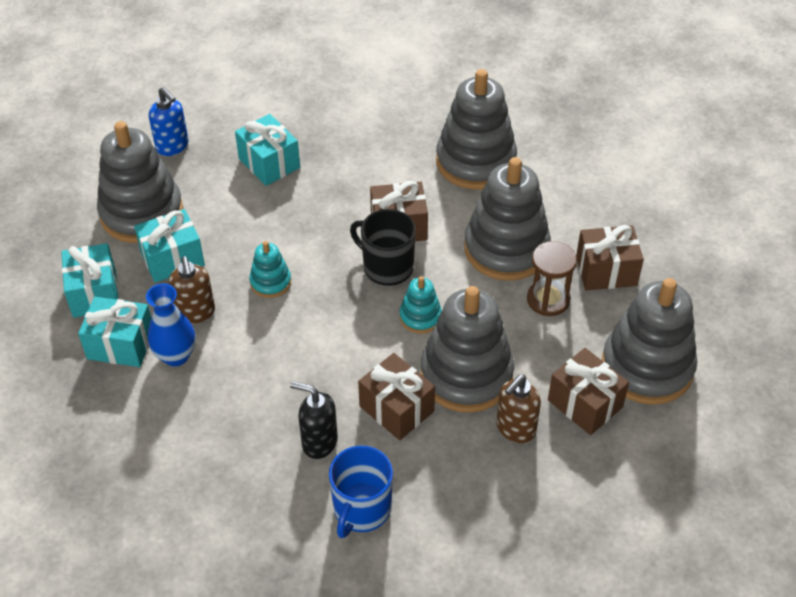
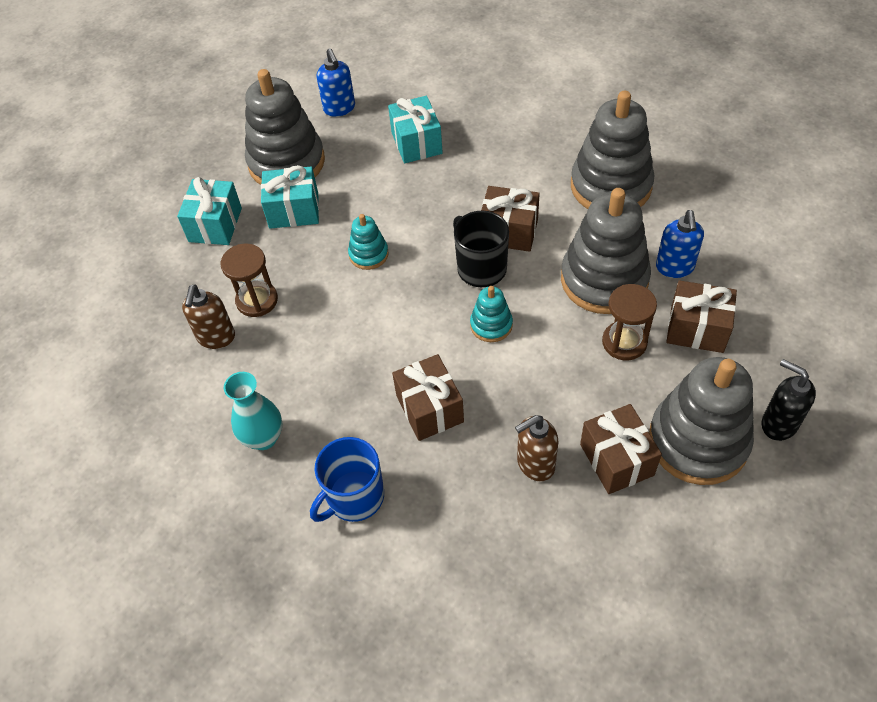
camera: 25 degrees right, 5 degrees up
turquoise gift [78,297,151,367] -> none
blue vase [146,284,196,366] -> brown hourglass [221,243,278,317]
brown soap dispenser [168,256,215,324] -> brown soap dispenser moved to [182,284,235,349]
black soap dispenser [290,381,338,459] -> black soap dispenser moved to [761,359,816,441]
grey stacking toy [421,286,514,413] -> none
none -> turquoise vase [224,372,282,450]
none -> blue soap dispenser [656,210,704,278]

